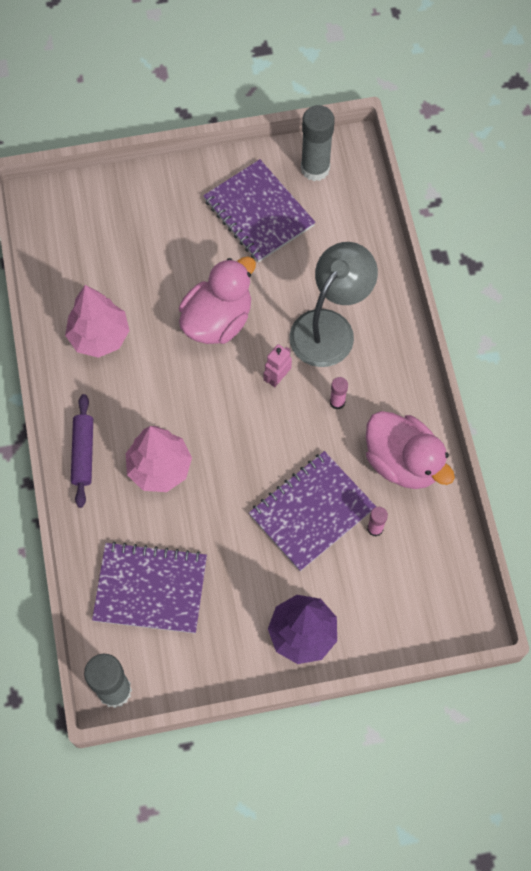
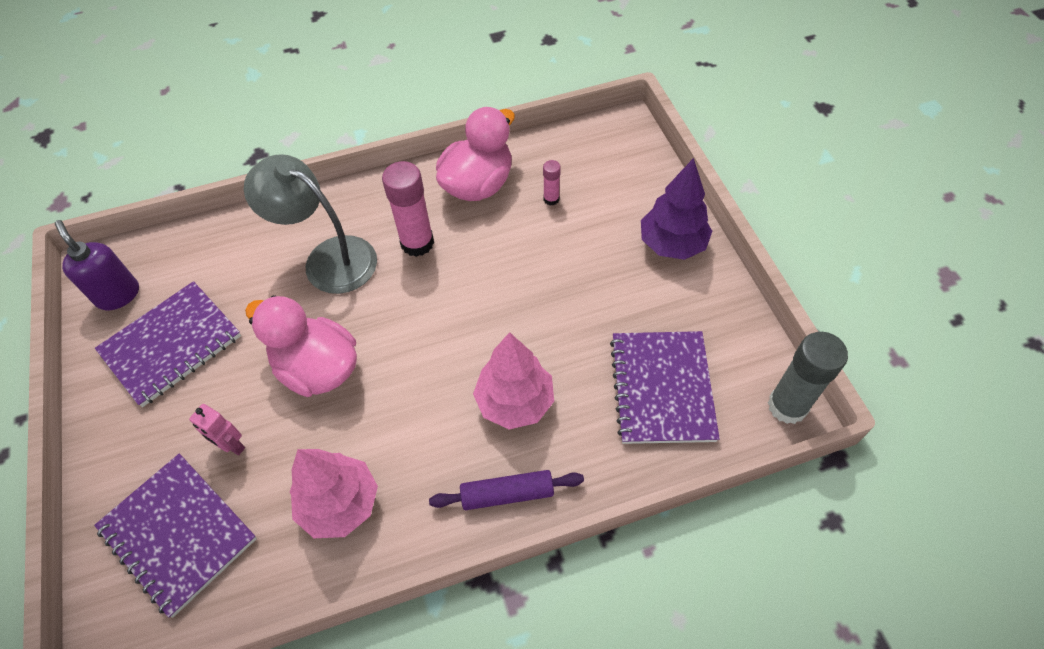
camera: 95 degrees left, 10 degrees down
purple notebook [249,451,376,571] -> purple notebook moved to [94,454,257,618]
pink robot [264,344,292,387] -> pink robot moved to [189,404,245,456]
grey glue stick [301,105,335,181] -> purple soap dispenser [55,220,139,310]
pink glue stick [330,377,348,410] -> pink glue stick [382,161,434,257], size x2.01

